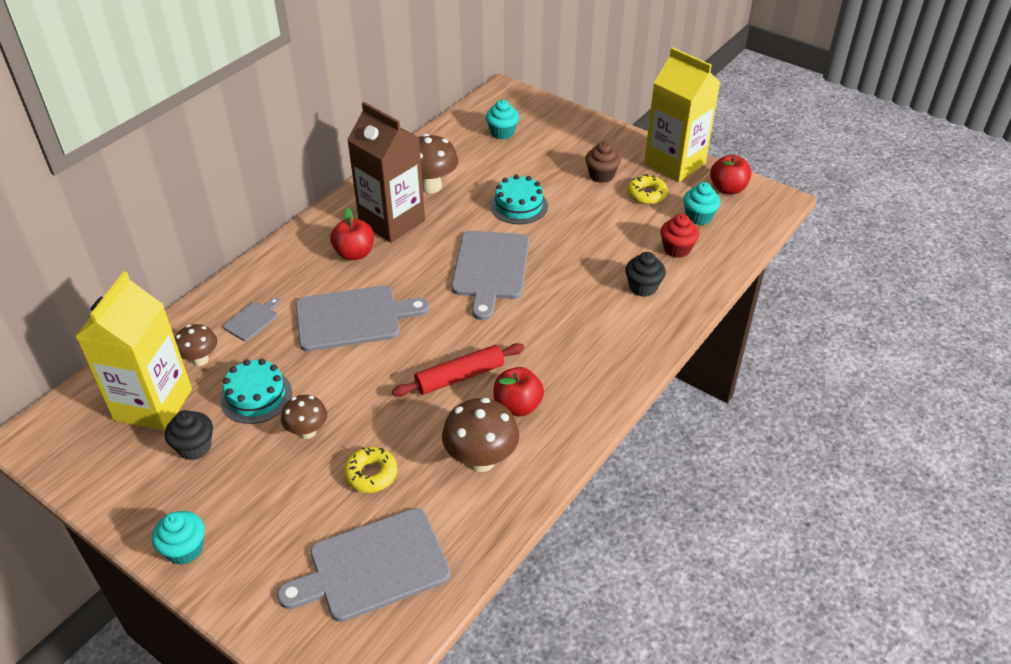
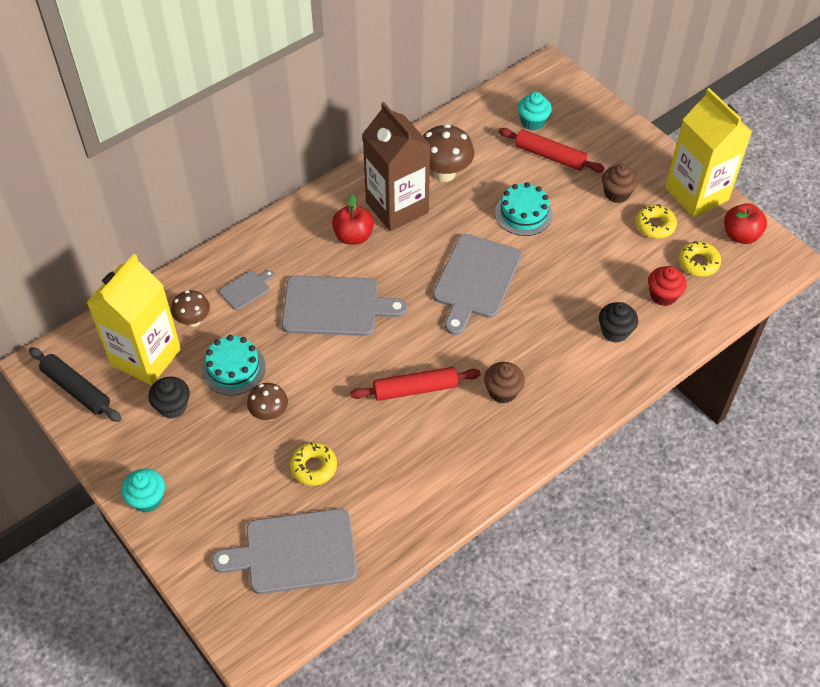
camera: 15 degrees right, 10 degrees up
brown mushroom [442,398,519,472] -> none
red apple [494,367,544,417] -> none
turquoise cupcake [683,182,721,225] -> yellow donut [679,241,721,277]
none -> black rolling pin [29,347,122,422]
none -> brown cupcake [484,362,525,404]
none -> red rolling pin [499,128,605,172]

